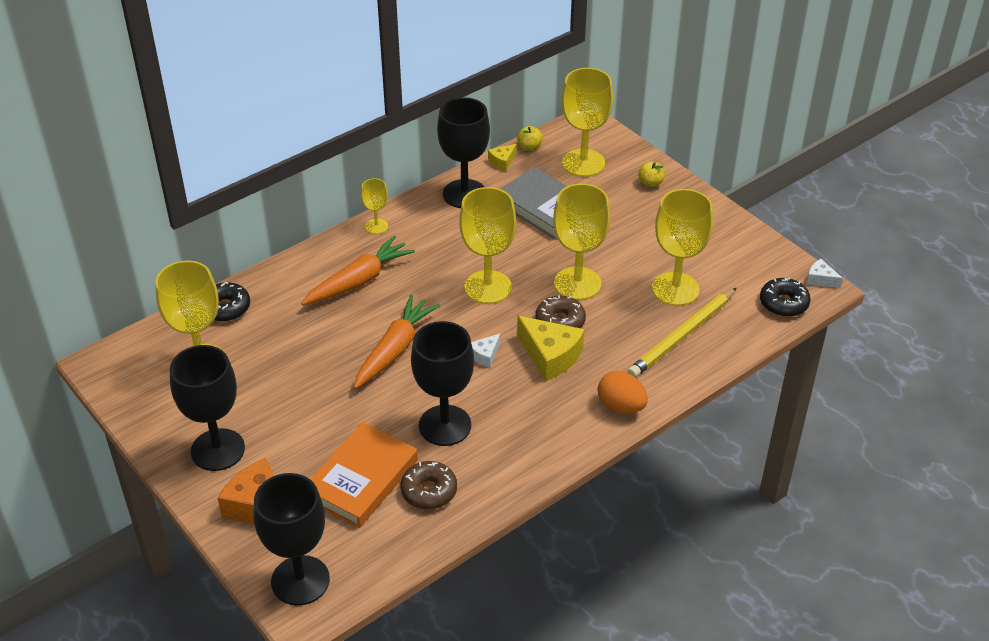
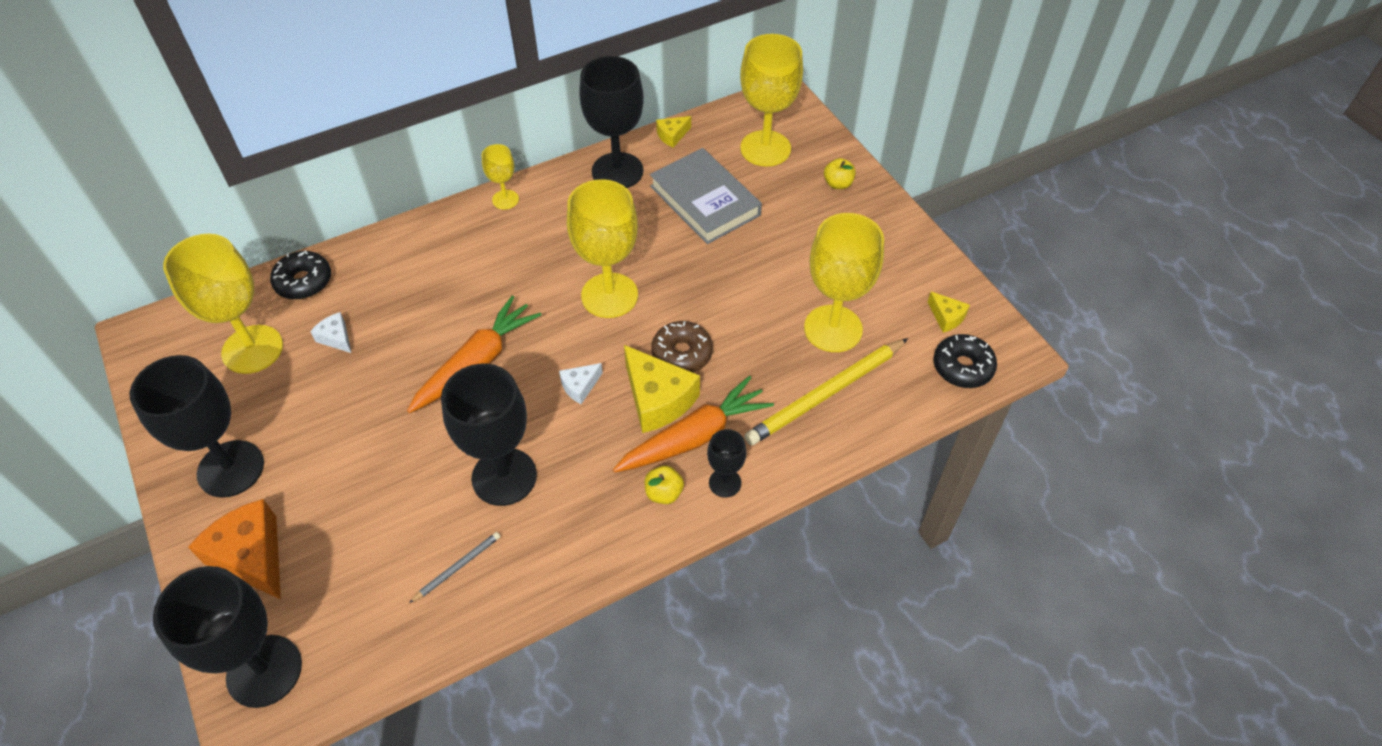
camera: 10 degrees right, 10 degrees up
orange carrot [301,236,415,305] -> orange carrot moved to [613,376,774,472]
orange book [310,422,418,528] -> none
brown donut [400,461,457,510] -> grey pencil [409,532,501,603]
yellow apple [517,126,543,151] -> yellow apple moved to [645,466,684,504]
yellow goblet [553,183,610,300] -> none
orange egg [598,371,648,414] -> black goblet [707,429,746,498]
white cheese [807,259,843,288] -> white cheese moved to [310,312,351,353]
none -> yellow cheese [928,292,970,333]

